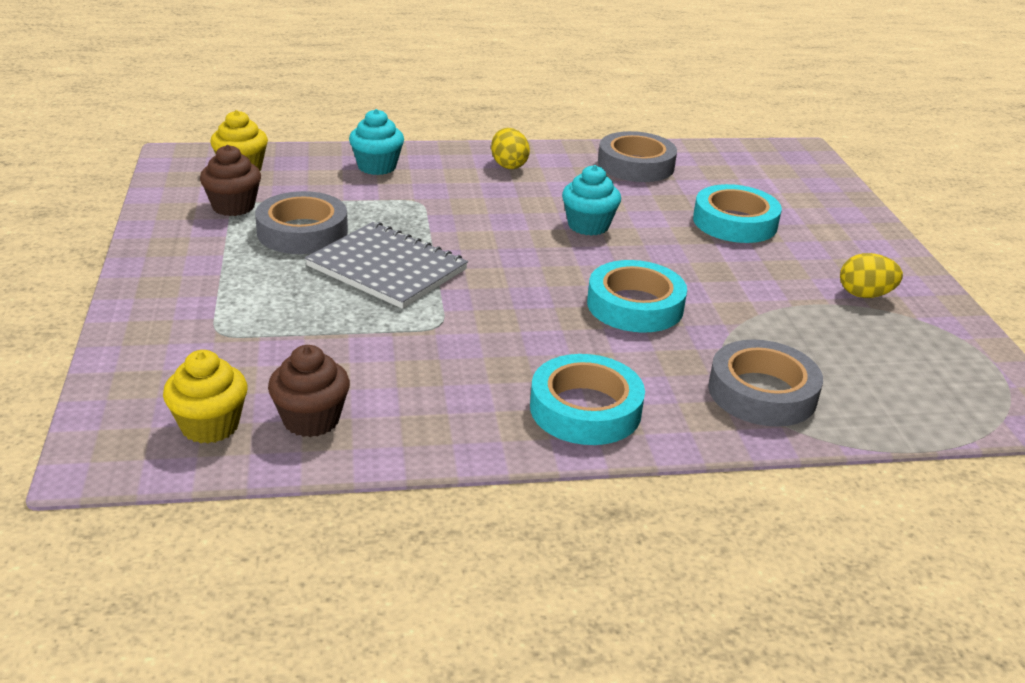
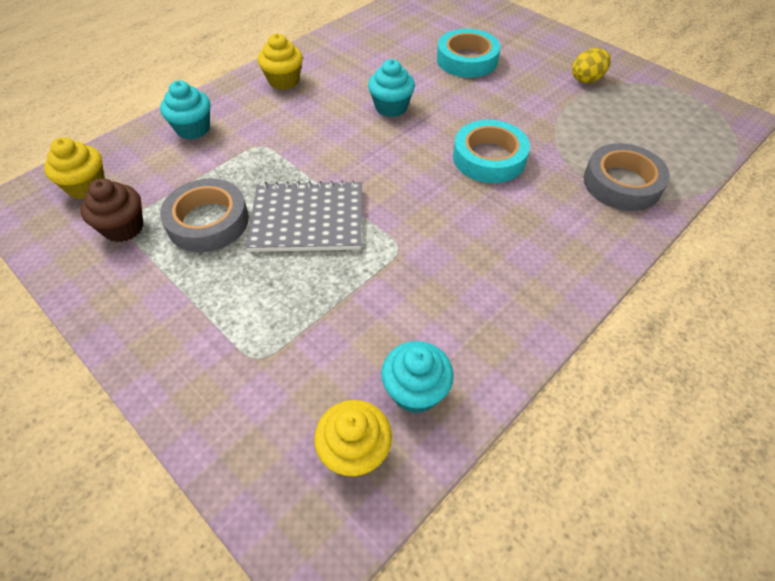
camera: 35 degrees left, 20 degrees up
brown cupcake [268,345,350,437] -> turquoise cupcake [381,341,454,413]
yellow egg [491,128,530,169] -> yellow cupcake [258,34,303,90]
turquoise tape [530,354,645,445] -> none
grey tape [598,131,677,182] -> none

